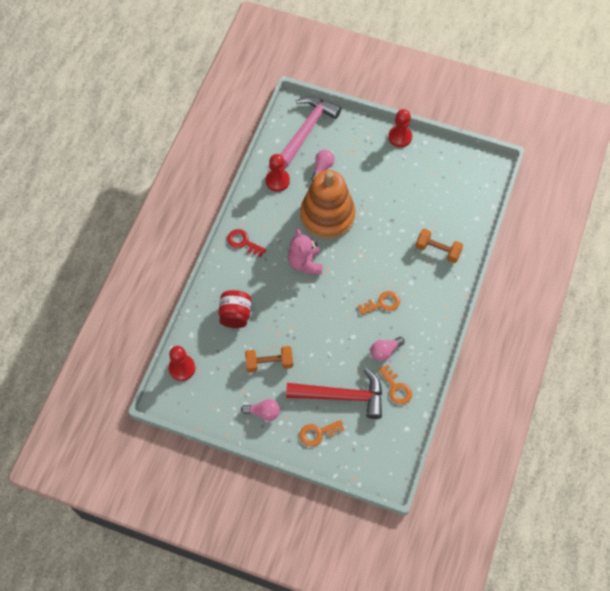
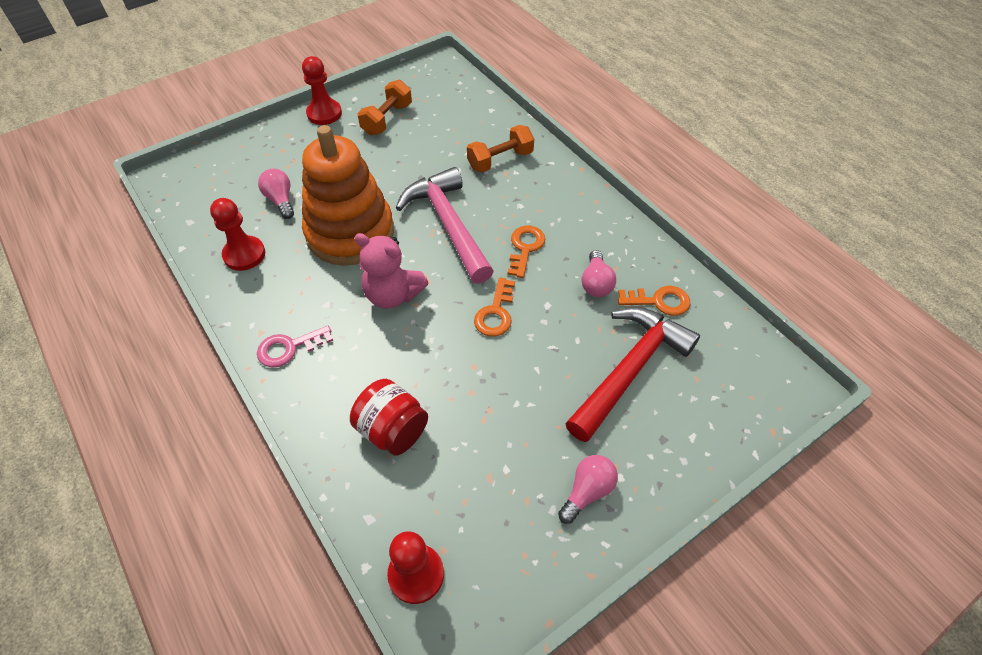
camera: 55 degrees left, 10 degrees down
red key [227,229,266,257] -> pink key [257,326,333,368]
orange dumbbell [245,346,293,372] -> orange dumbbell moved to [358,80,412,135]
pink hammer [280,96,341,167] -> pink hammer moved to [396,167,494,284]
orange key [299,420,344,447] -> orange key moved to [474,277,515,337]

